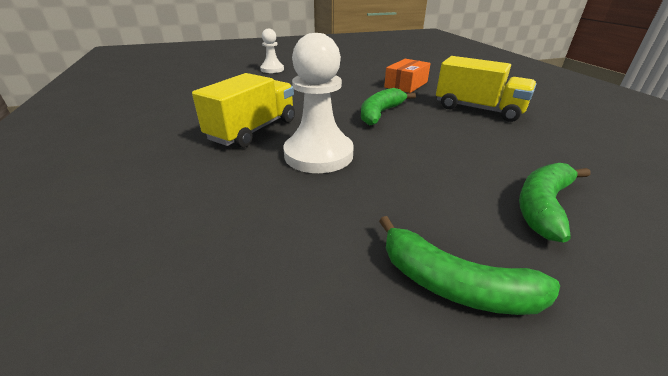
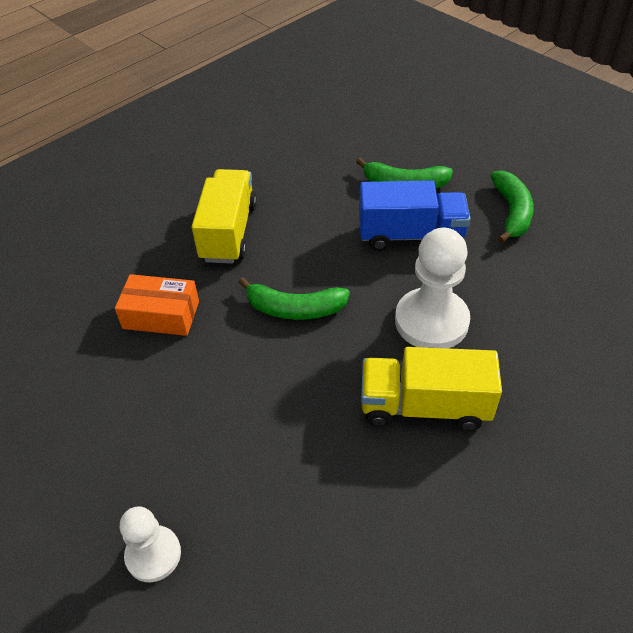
camera: 115 degrees left, 15 degrees up
none -> blue truck [359,180,471,251]

